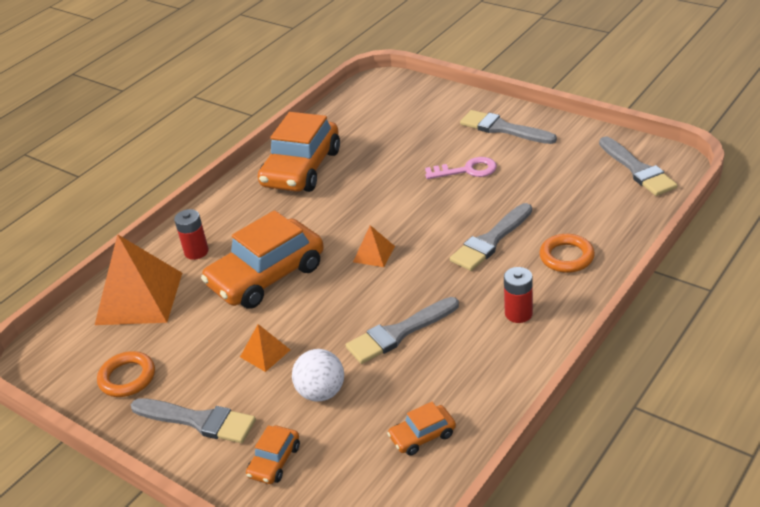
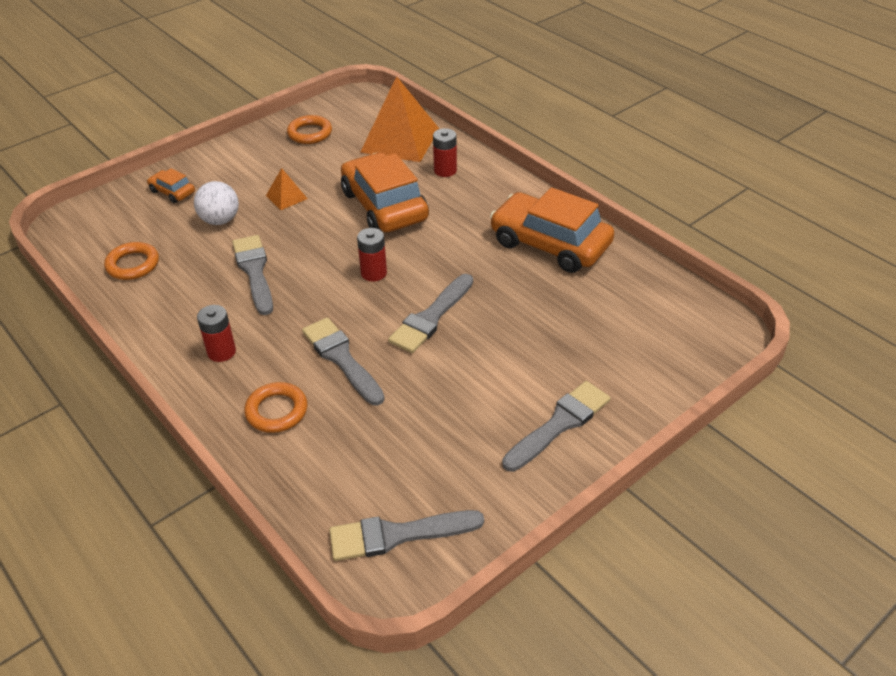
camera: 100 degrees right, 5 degrees up
grey brush [131,398,256,443] -> grey brush moved to [388,274,473,353]
orange pyramid [353,225,395,267] -> red battery [357,228,387,282]
orange car [387,402,456,456] -> orange ring [104,242,159,280]
pink key [425,157,497,179] -> none

